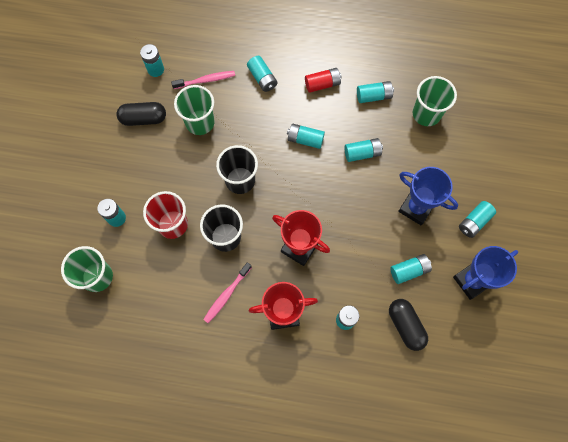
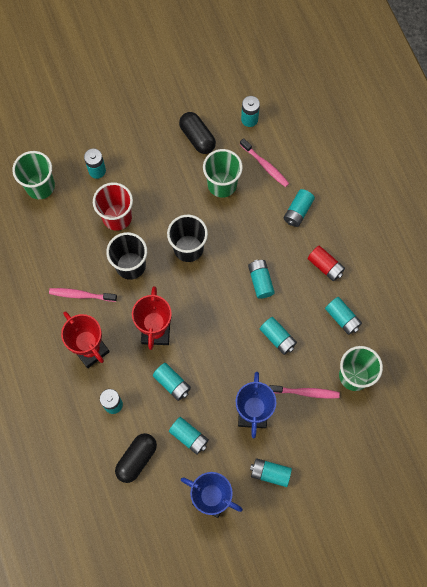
camera: 60 degrees right, 0 degrees up
none -> turquoise battery [153,363,191,401]
none -> pink toothbrush [269,385,340,399]

